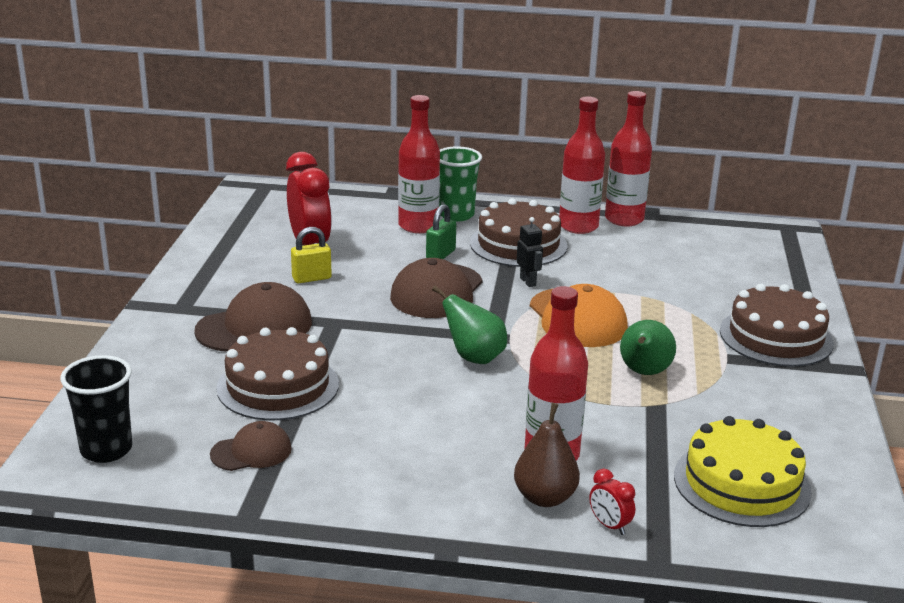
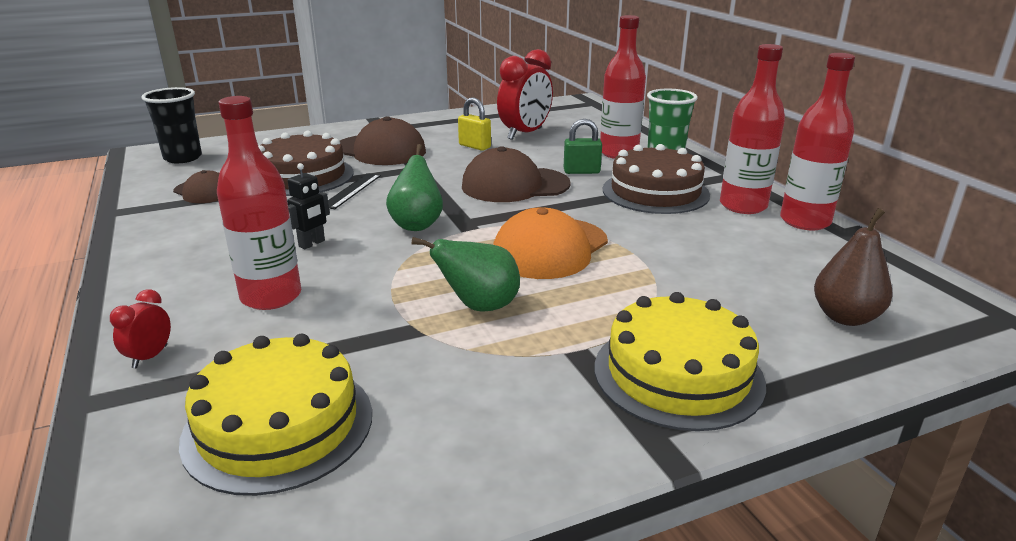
camera: 60 degrees right, 0 degrees up
brown pear [514,403,580,507] -> brown pear moved to [814,208,893,326]
black robot [516,217,543,287] -> black robot moved to [287,163,330,249]
brown cake [720,284,834,367] -> yellow cake [595,292,766,431]
none -> black ruler [328,173,381,209]

